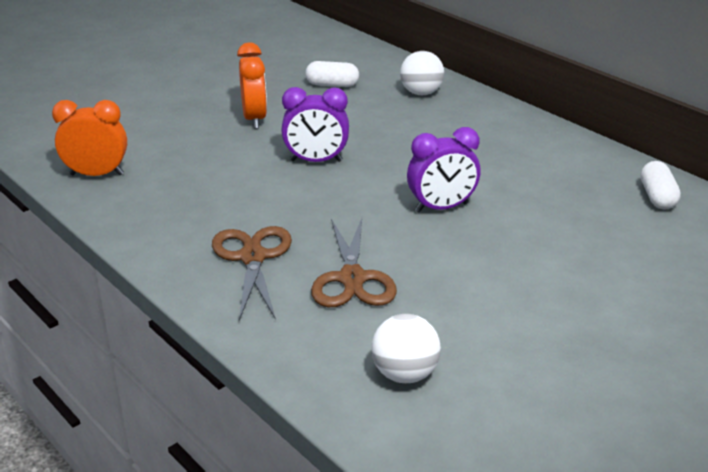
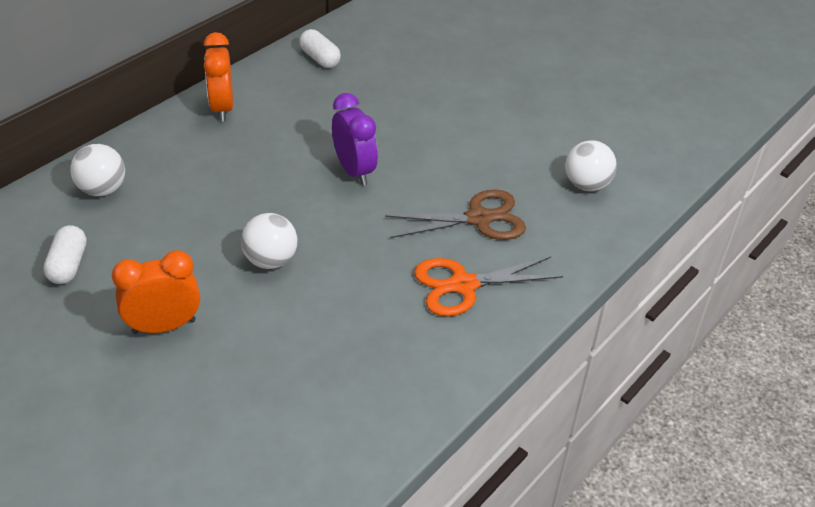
camera: 100 degrees left, 10 degrees up
orange clock [52,100,127,176] -> orange clock moved to [204,32,233,121]
brown scissors [212,226,292,320] -> orange scissors [414,256,563,316]
purple clock [281,87,349,162] -> white ball [241,213,297,269]
white capsule [641,161,681,210] -> white capsule turned 60 degrees clockwise [299,29,341,68]

